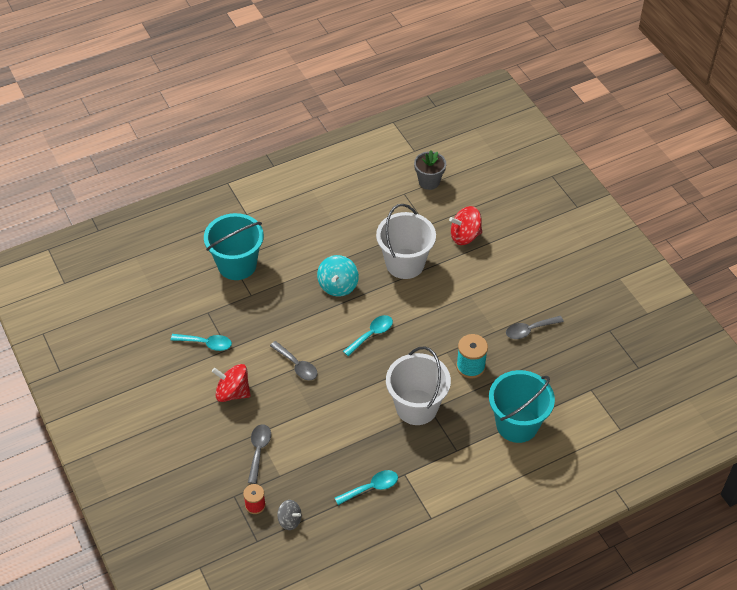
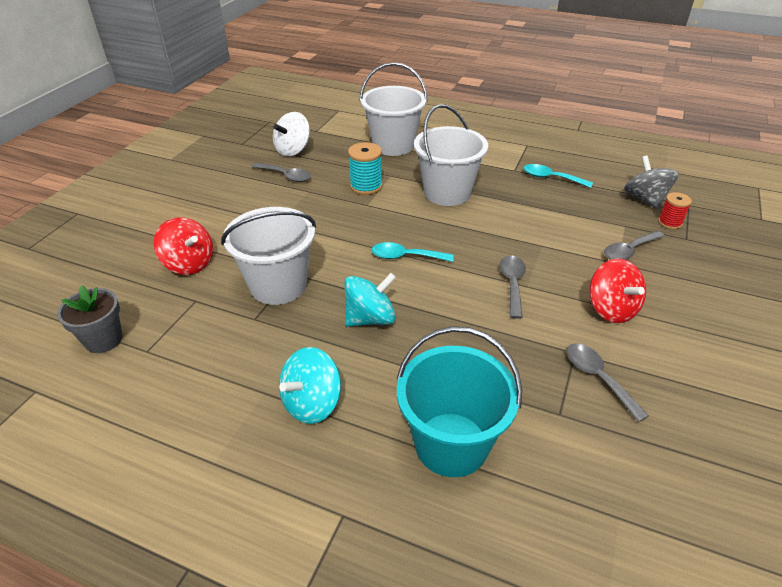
camera: 130 degrees left, 10 degrees down
turquoise spoon [171,334,232,351] -> grey spoon [567,343,649,422]
grey spinning top [277,500,301,530] -> grey spinning top [624,155,679,209], size x1.59
turquoise bucket [489,370,555,443] -> white bucket [359,62,428,156]
none -> white spinning top [273,112,310,157]
none -> turquoise spinning top [279,347,341,424]

